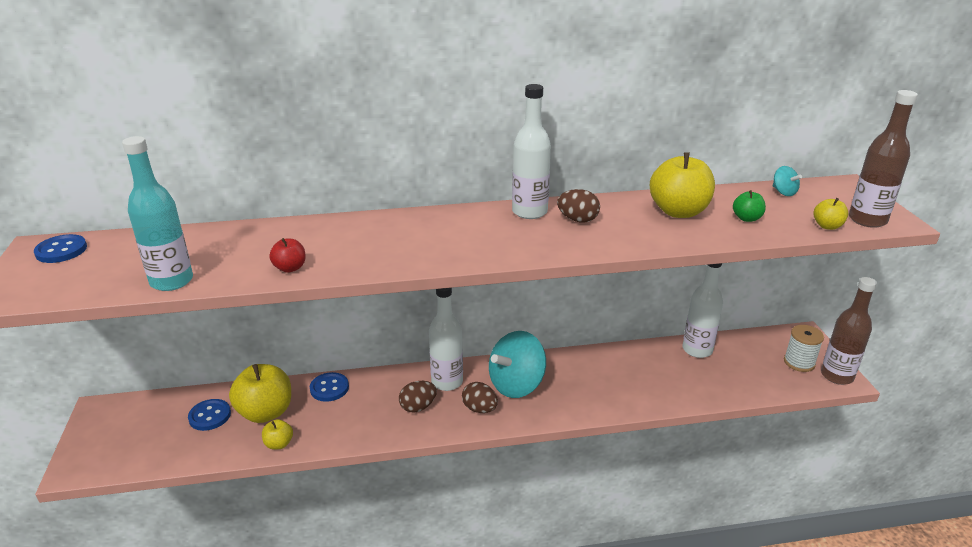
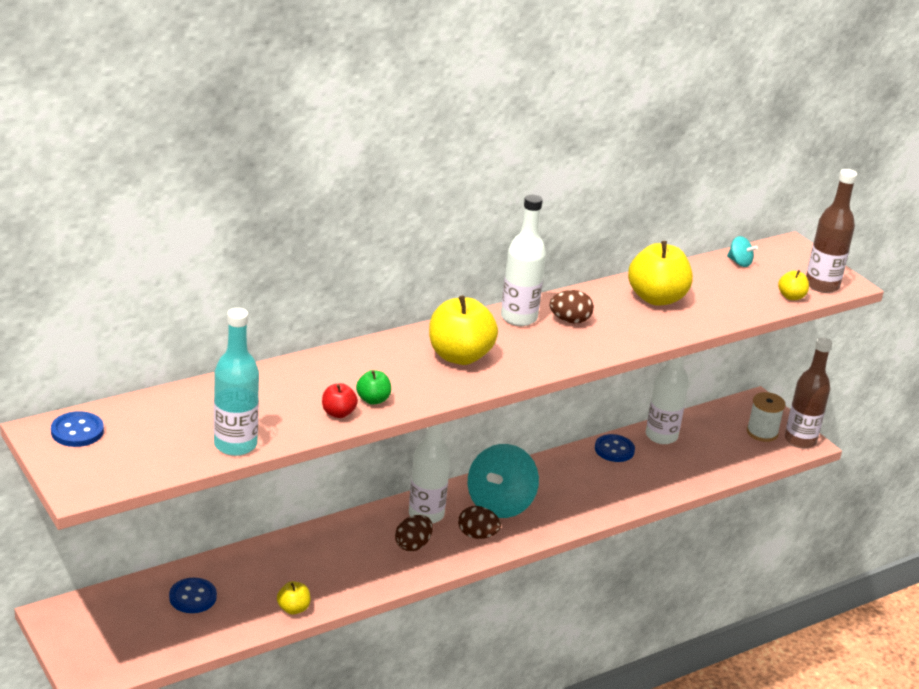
camera: 25 degrees left, 0 degrees up
yellow apple [229,364,291,423] -> yellow apple moved to [429,295,498,365]
blue button [310,372,349,402] -> blue button moved to [595,434,635,462]
green apple [733,190,766,222] -> green apple moved to [356,370,391,405]

